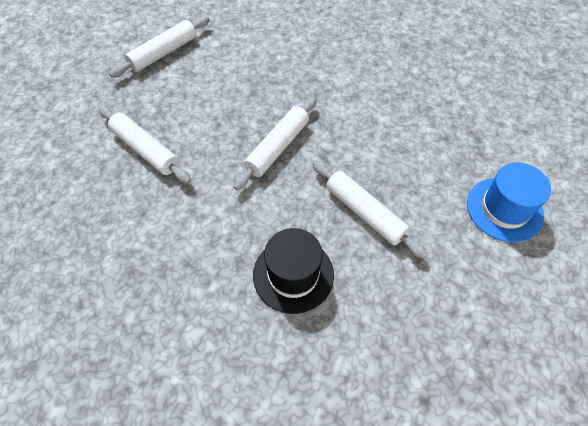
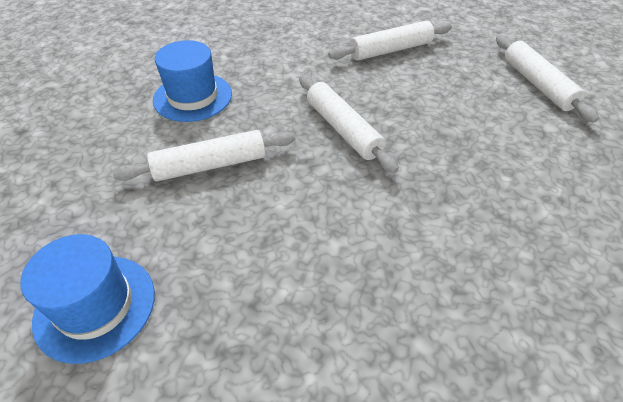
camera: 115 degrees right, 10 degrees down
black hat [253,228,334,314] -> blue hat [153,40,232,122]

